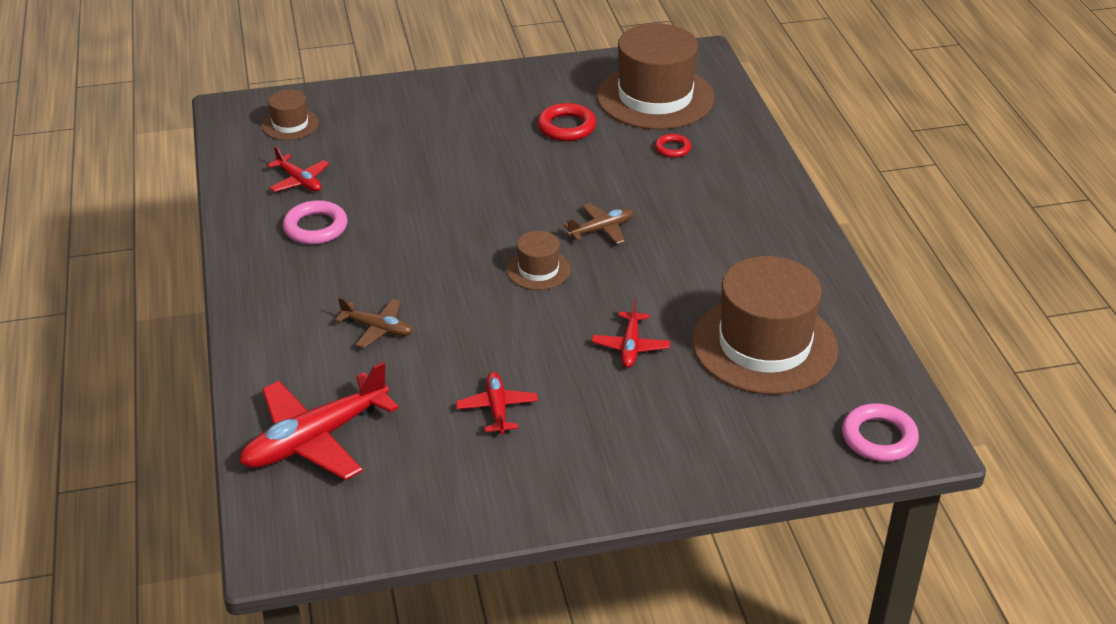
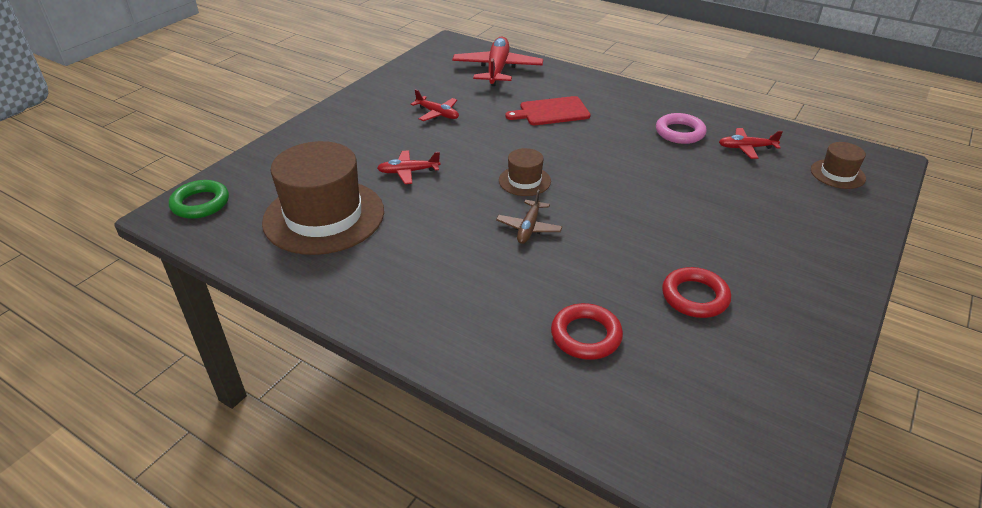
camera: 135 degrees right, 0 degrees up
brown plane [335,297,413,348] -> red cutting board [505,96,591,125]
red plane [592,299,670,368] -> red plane turned 60 degrees counterclockwise [377,150,441,184]
brown hat [597,23,714,130] -> none
red ring [655,134,691,158] -> red ring [551,303,623,360], size x1.65
pink ring [842,403,919,462] -> green ring [169,180,229,219]

